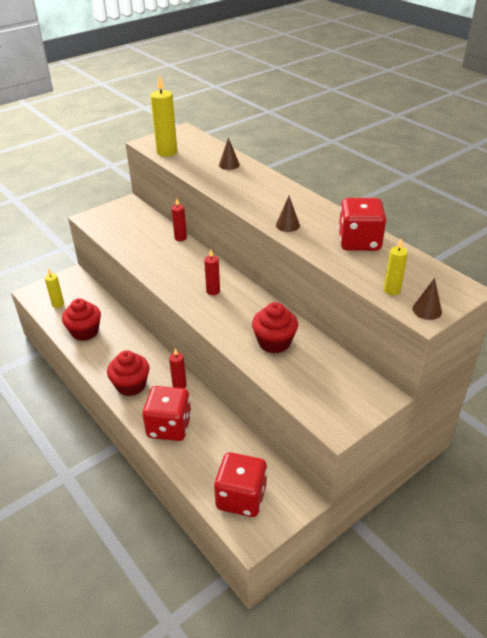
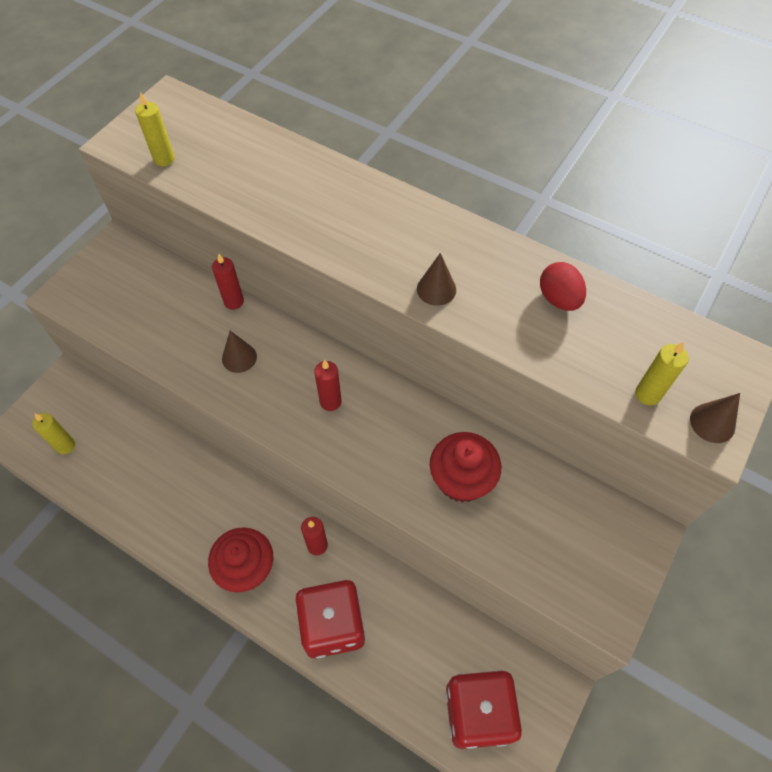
camera: 20 degrees left, 20 degrees up
red cupcake [62,298,101,341] -> none
yellow candle [150,75,177,157] -> yellow candle [135,92,175,166], size x0.59
brown cone [219,137,240,170] -> brown cone moved to [222,331,257,373]
red dice [338,198,386,251] -> red egg [540,262,586,311]

